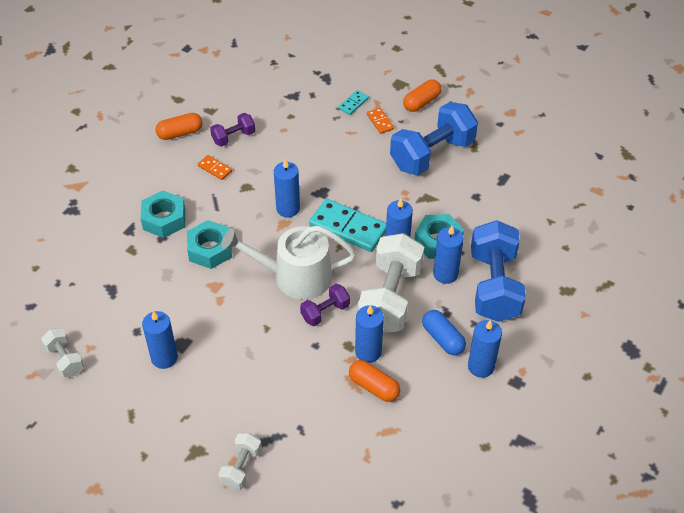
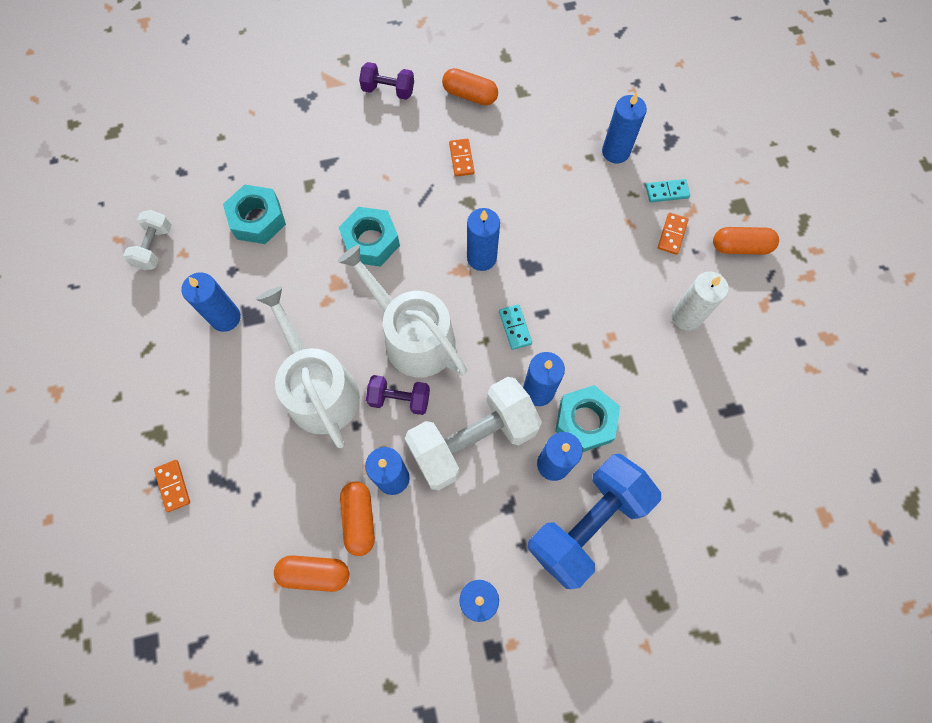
camera: 45 degrees right, 20 degrees up
turquoise nut [140,191,185,238] -> turquoise nut moved to [223,184,286,244]
purple dumbbell [210,113,255,147] -> purple dumbbell moved to [359,62,414,100]
white dumbbell [218,433,262,490] -> orange domino [154,460,190,512]
turquoise domino [309,199,386,252] -> turquoise domino [499,304,532,350], size x0.48
blue dumbbell [390,102,478,175] -> white candle [672,271,729,331]
blue capsule [422,310,466,355] -> none
none -> white watering can [256,287,360,448]
none -> orange capsule [274,555,349,592]
none -> blue candle [602,92,647,163]

